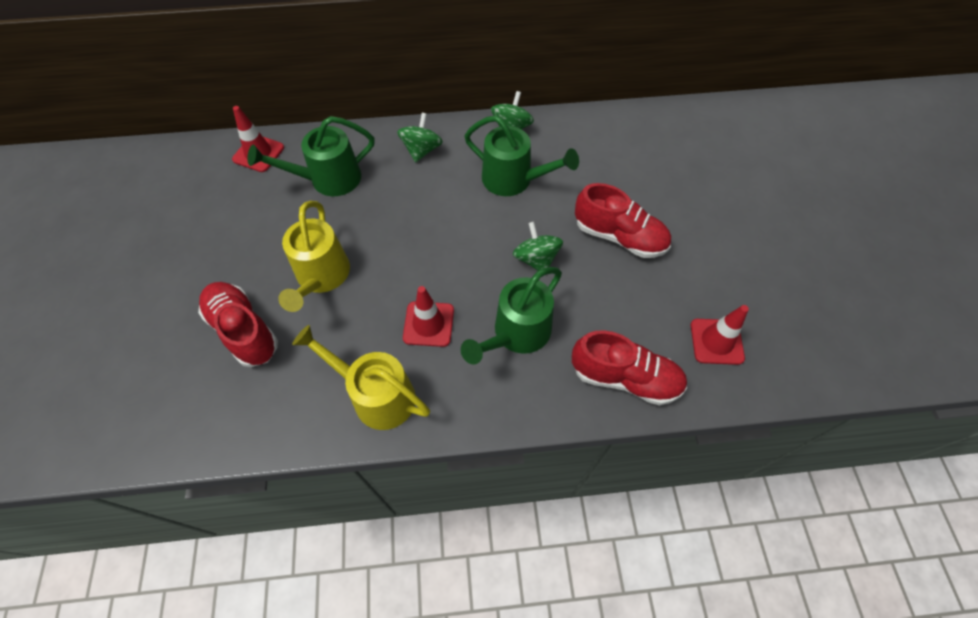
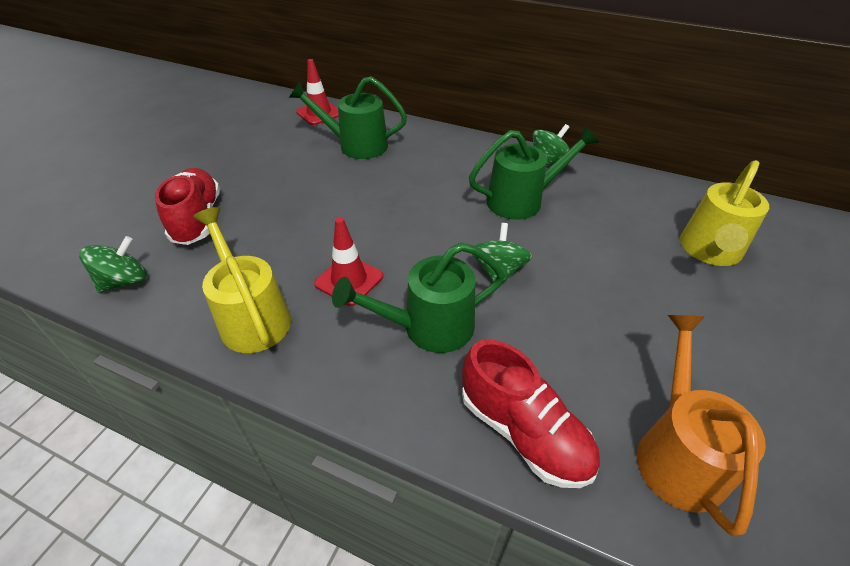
camera: 30 degrees right, 15 degrees down
yellow watering can [278,201,350,312] -> yellow watering can moved to [680,160,769,266]
green spinning top [397,113,443,163] -> green spinning top moved to [79,236,147,293]
green watering can [464,115,579,196] -> green watering can turned 75 degrees counterclockwise [469,126,599,220]
red shoe [575,183,671,258] -> none
red traffic cone [691,305,749,365] -> orange watering can [636,315,766,536]

